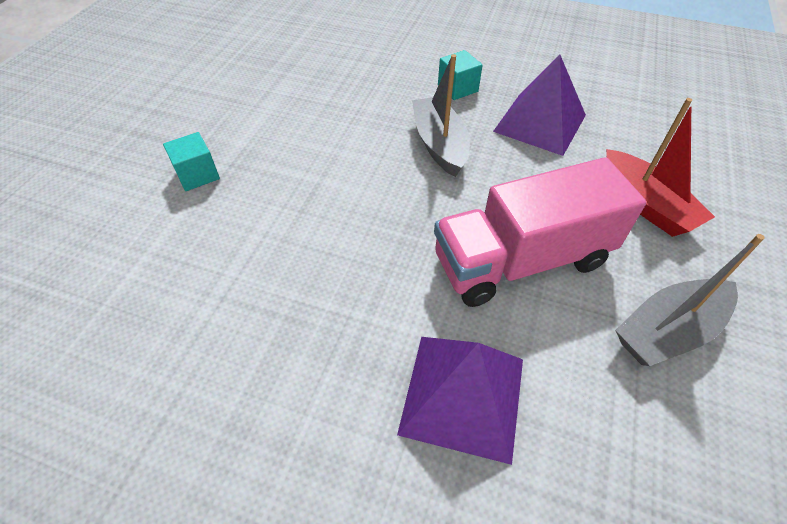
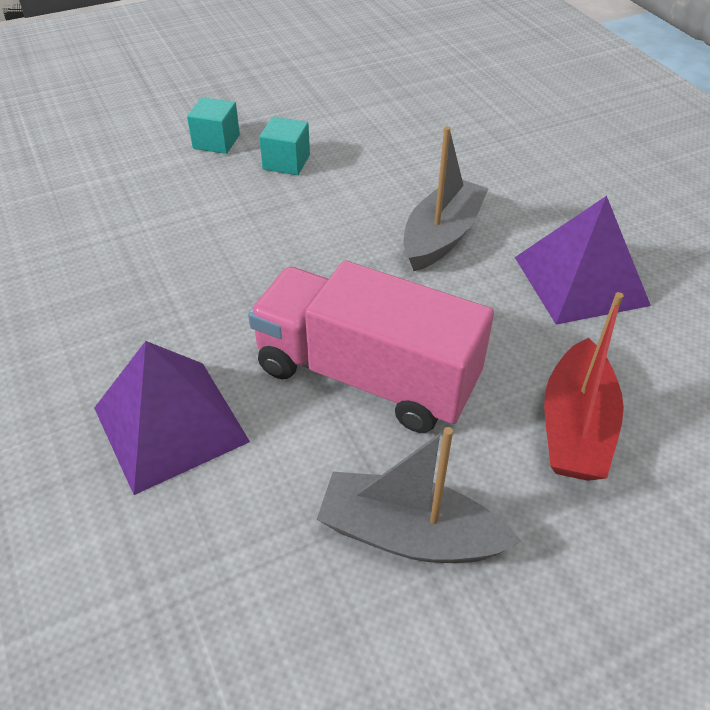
camera: 45 degrees right, 5 degrees down
turquoise cube [438,50,483,100] -> turquoise cube moved to [259,117,310,175]

